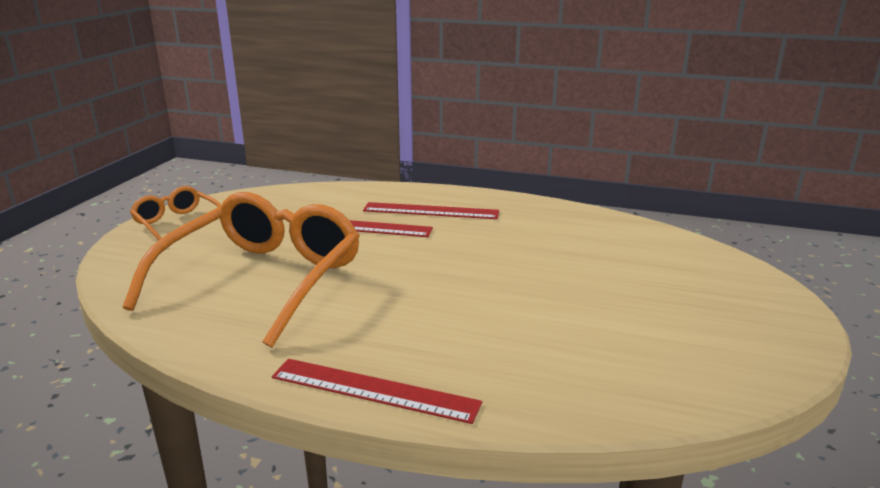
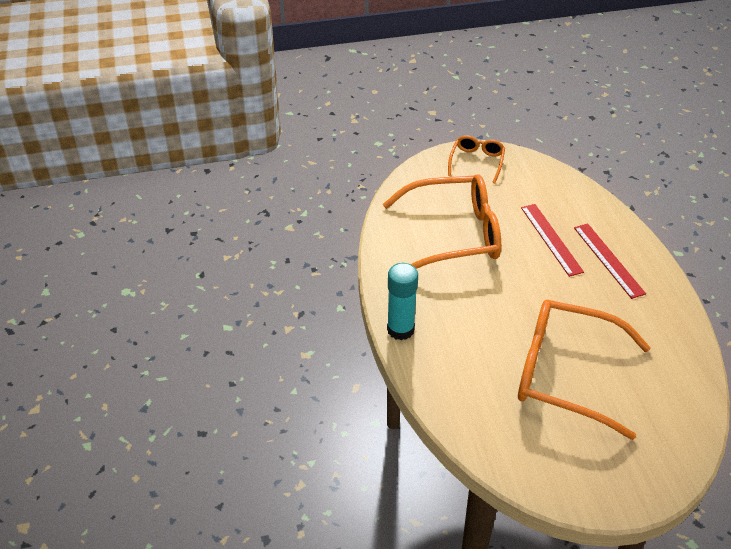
camera: 60 degrees right, 20 degrees up
red ruler [272,359,482,424] -> turquoise glue stick [387,263,418,340]
none -> orange glasses [518,300,651,440]

